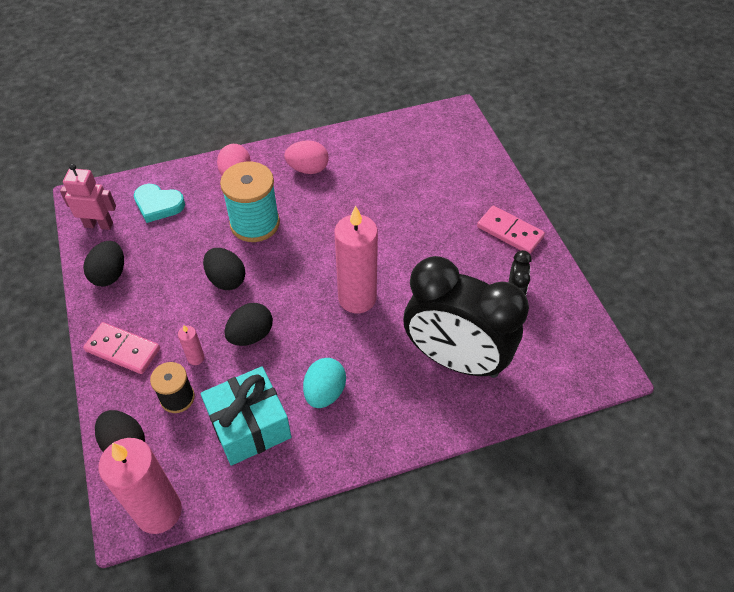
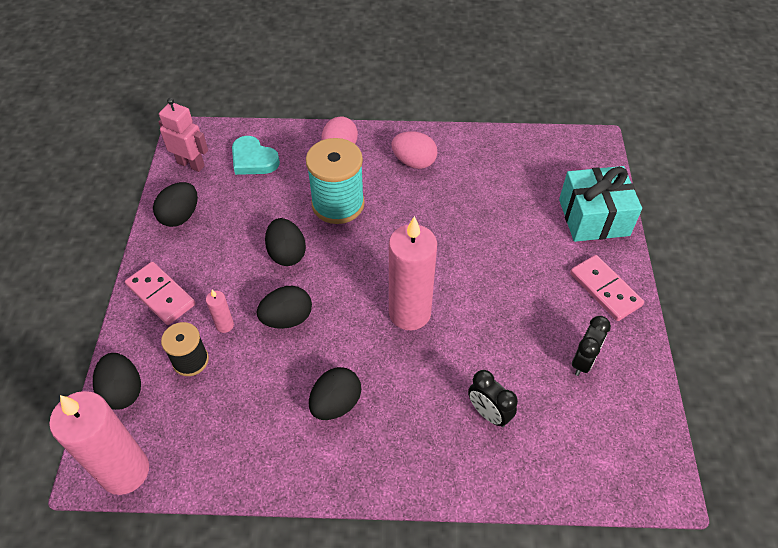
camera: 20 degrees right, 0 degrees up
turquoise gift [201,366,291,466] -> turquoise gift moved to [559,166,642,242]
turquoise egg [303,358,346,408] -> black egg [309,367,361,420]
black clock [403,256,529,378] -> black clock [468,370,518,427], size x0.40

